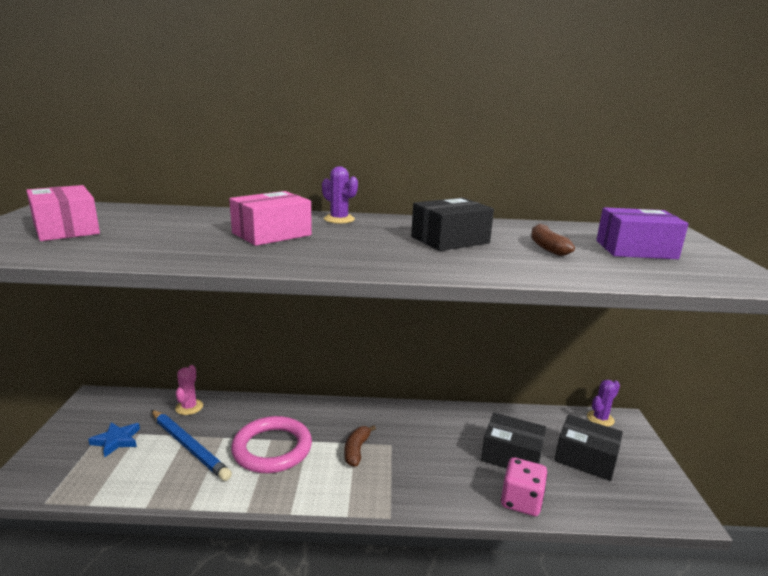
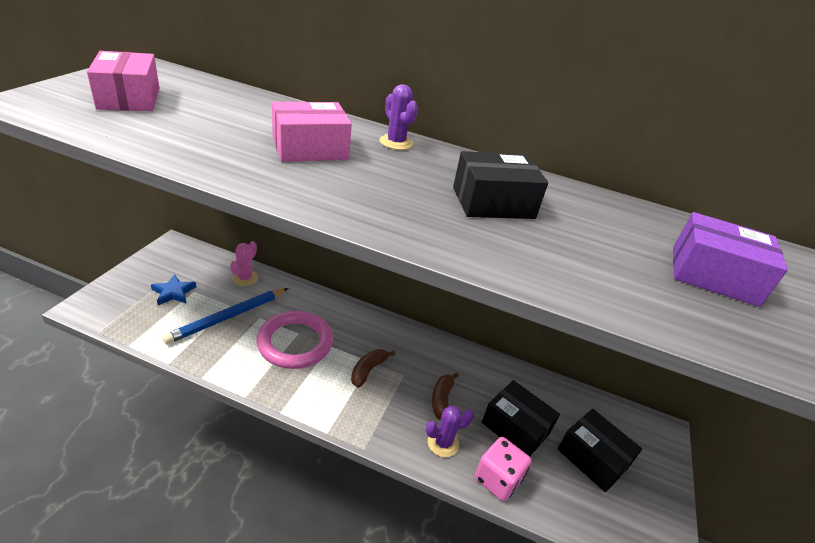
camera: 15 degrees right, 15 degrees up
blue pencil [151,410,232,481] -> blue pencil turned 75 degrees clockwise [162,288,288,344]
brown banana [531,224,575,256] -> brown banana moved to [432,372,459,420]
purple cactus [587,380,620,427] -> purple cactus moved to [426,406,474,457]

